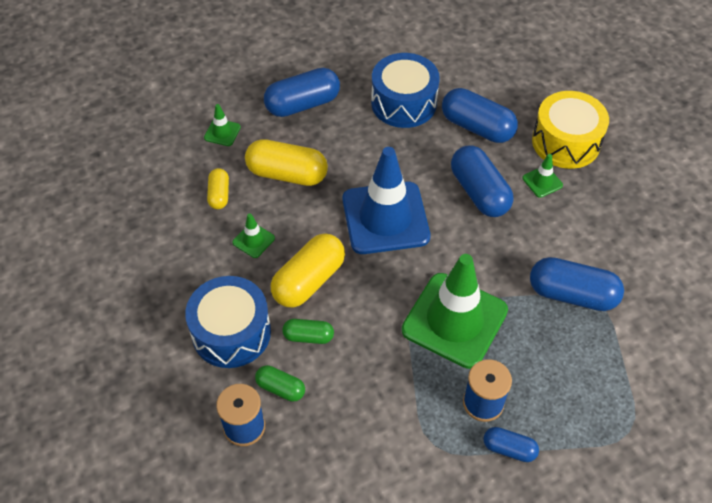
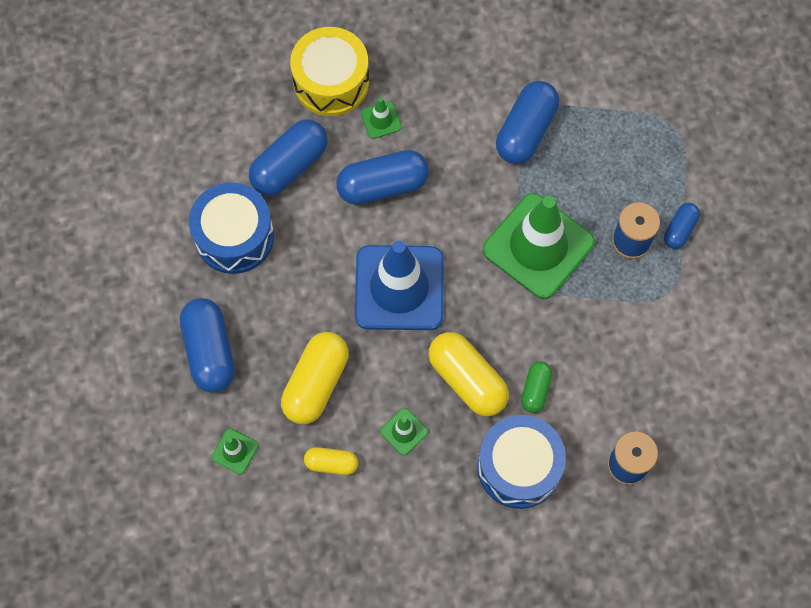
camera: 80 degrees left, 15 degrees up
green capsule [255,365,305,401] -> none

